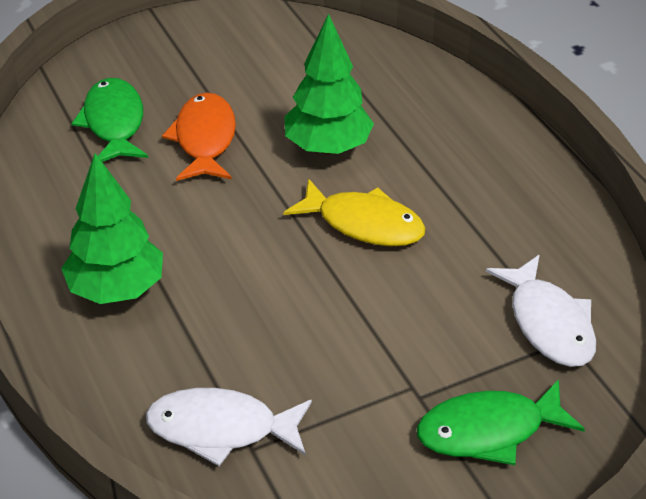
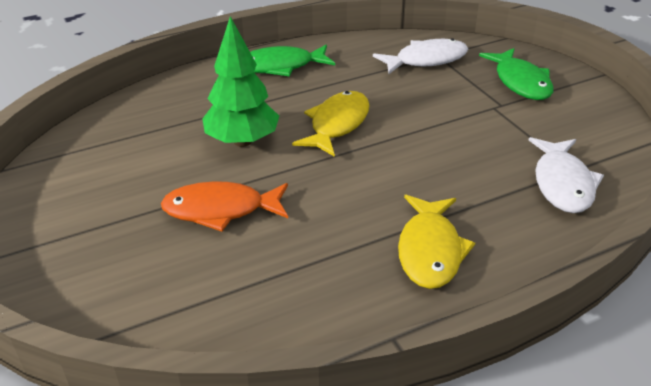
camera: 90 degrees left, 5 degrees down
green tree [61,153,163,304] -> yellow fish [398,195,475,289]
green fish [72,78,148,162] -> green fish moved to [250,45,335,77]

